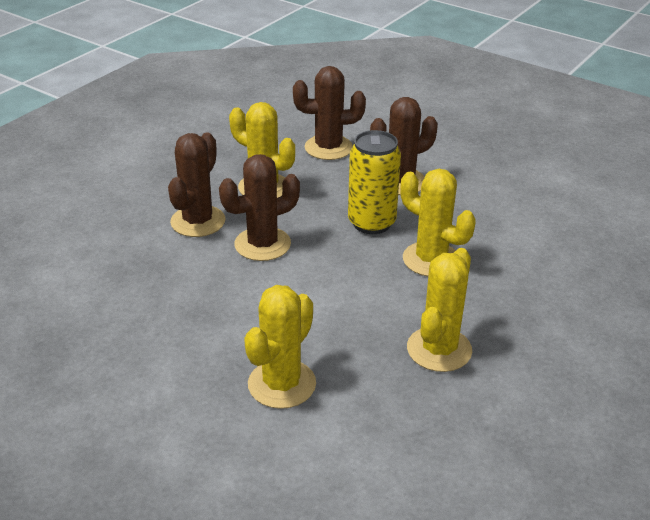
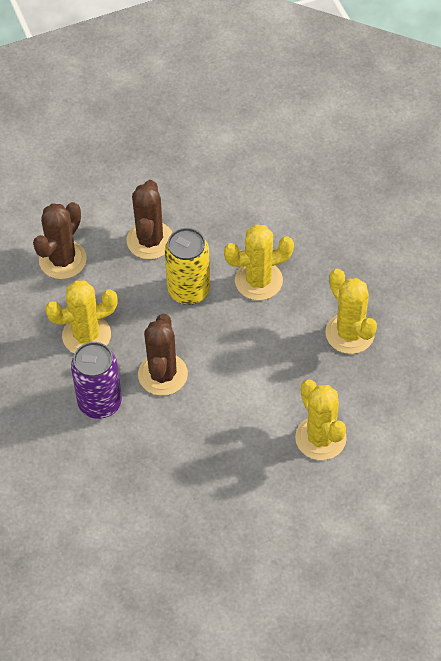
camera: 55 degrees left, 20 degrees up
brown cactus [168,132,225,237] -> purple can [71,342,122,419]

